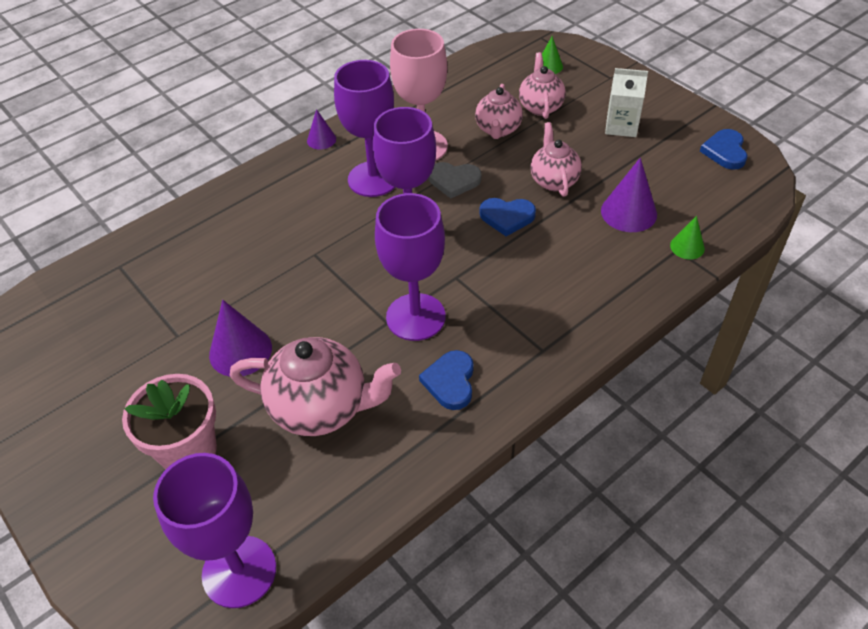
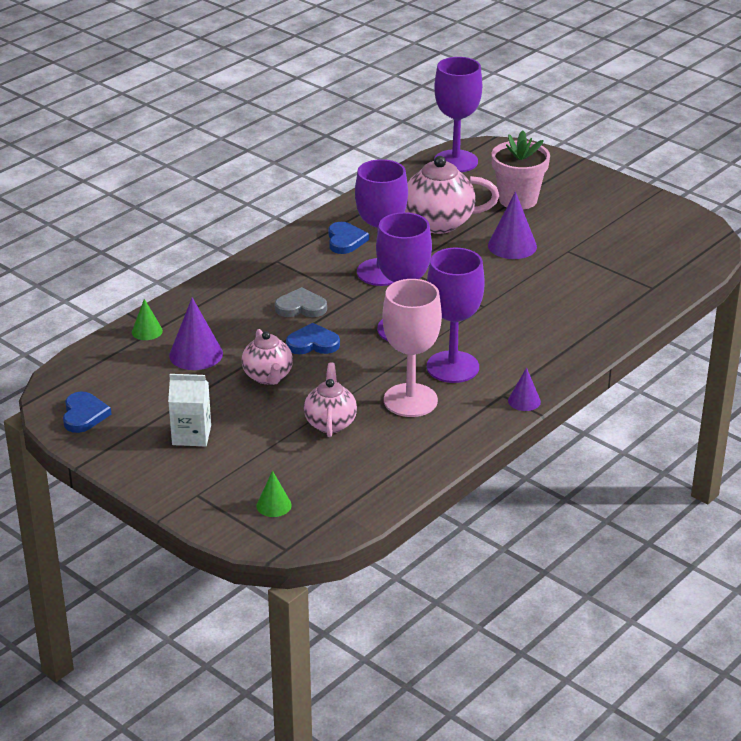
camera: 170 degrees right, 15 degrees down
grey heart [428,162,481,199] -> grey heart moved to [275,287,327,317]
pink teapot [519,52,566,119] -> none

